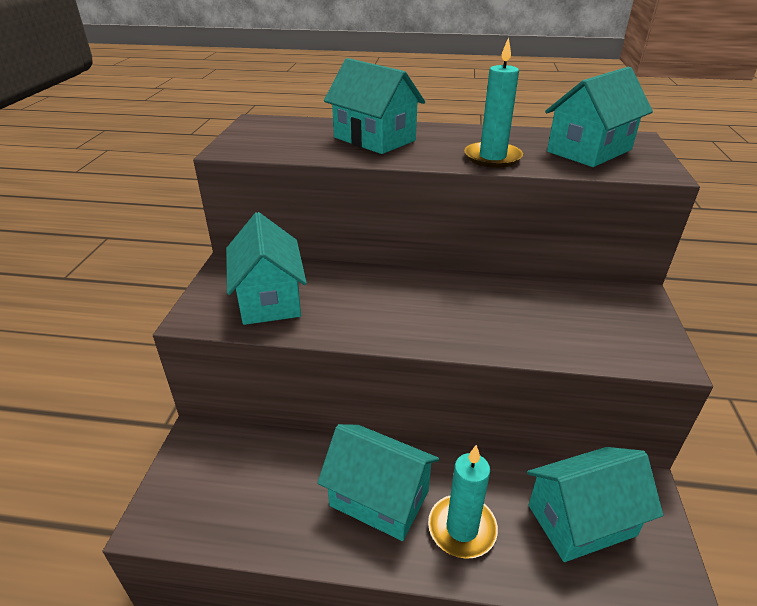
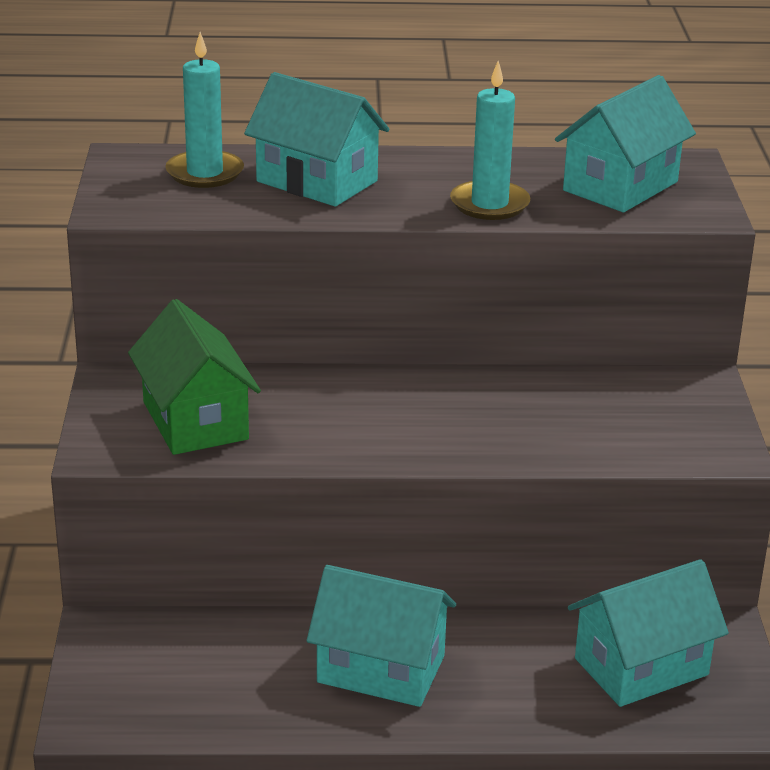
camera: 10 degrees left, 5 degrees down
turquoise house [226,212,307,325] -> green house [128,299,261,455]
turquoise candle [428,445,498,559] -> turquoise candle moved to [165,32,244,188]

